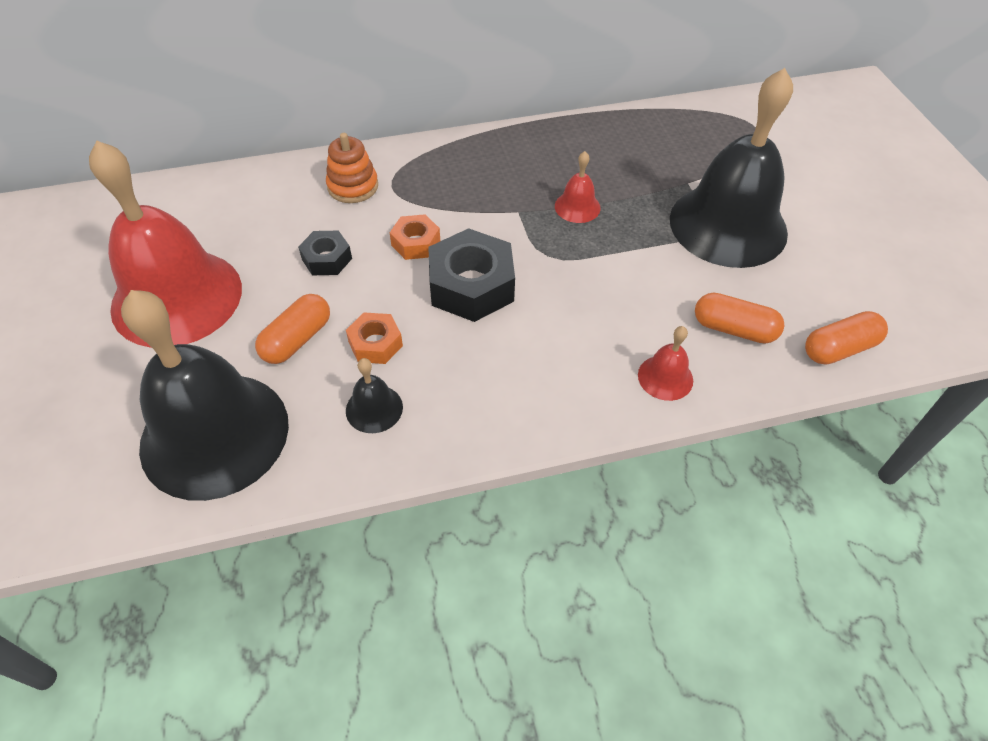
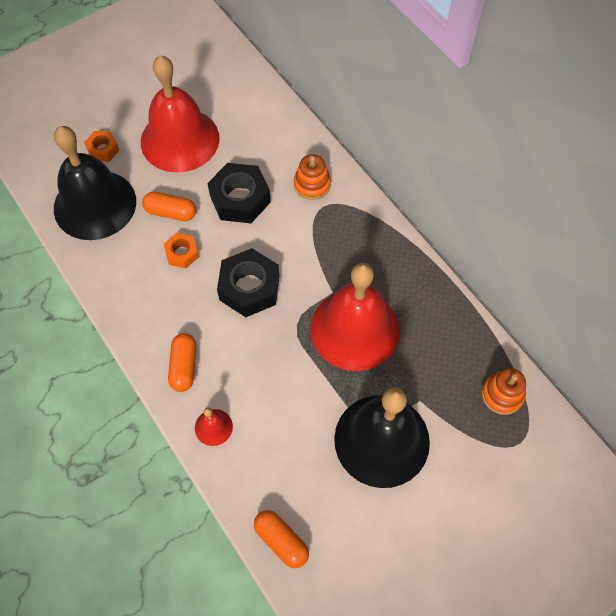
camera: 70 degrees right, 10 degrees up
black nut [298,230,352,275] -> black nut [207,163,271,223], size x1.82
black bell [346,358,403,433] -> none
orange nut [390,214,440,260] -> orange nut moved to [84,131,119,162]
red bell [555,151,601,223] -> red bell [310,263,400,371], size x2.48
orange capsule [695,293,785,344] -> orange capsule moved to [168,333,196,392]
none -> orange stacking toy [482,368,526,415]

